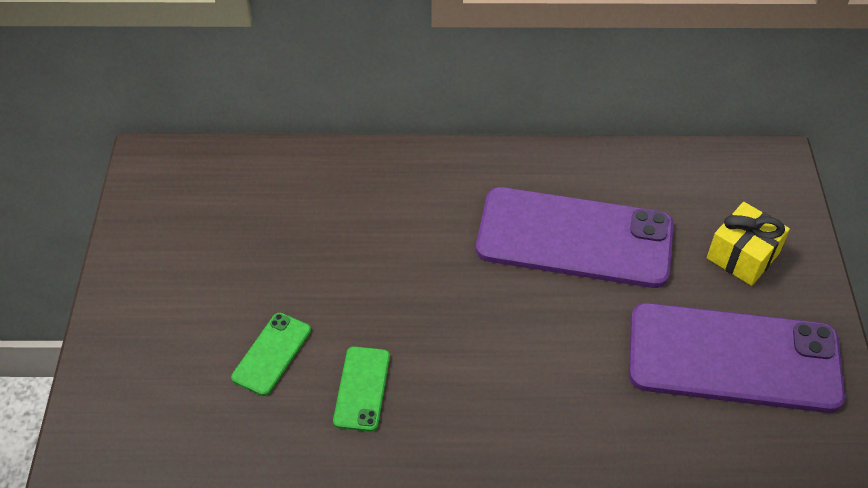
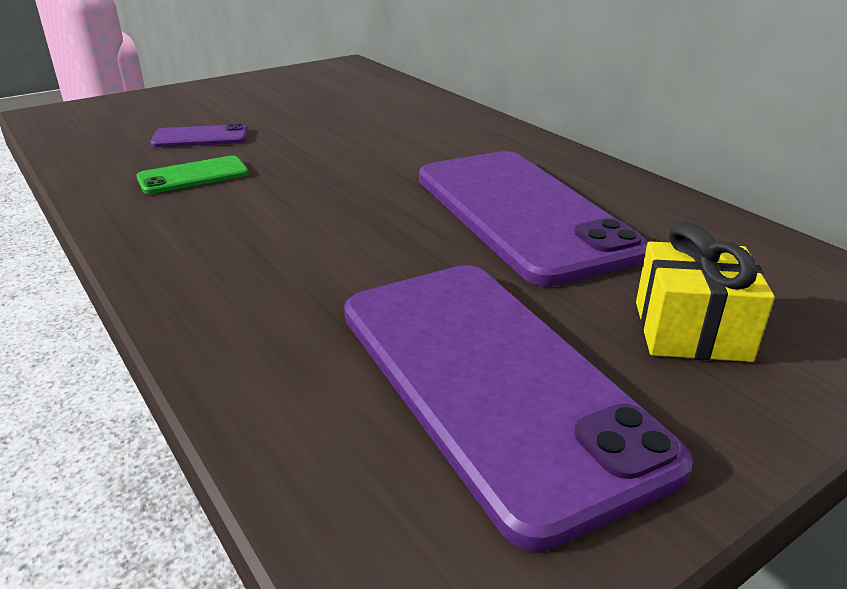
camera: 55 degrees right, 20 degrees down
green phone [231,313,311,396] -> purple phone [150,123,247,147]

